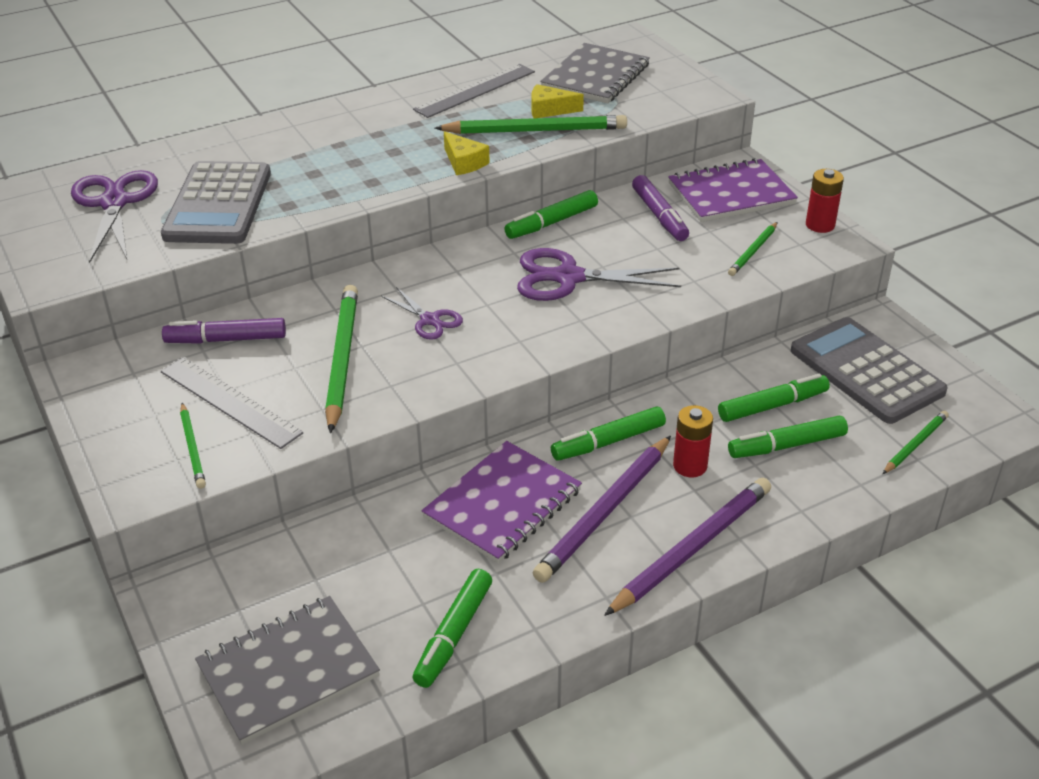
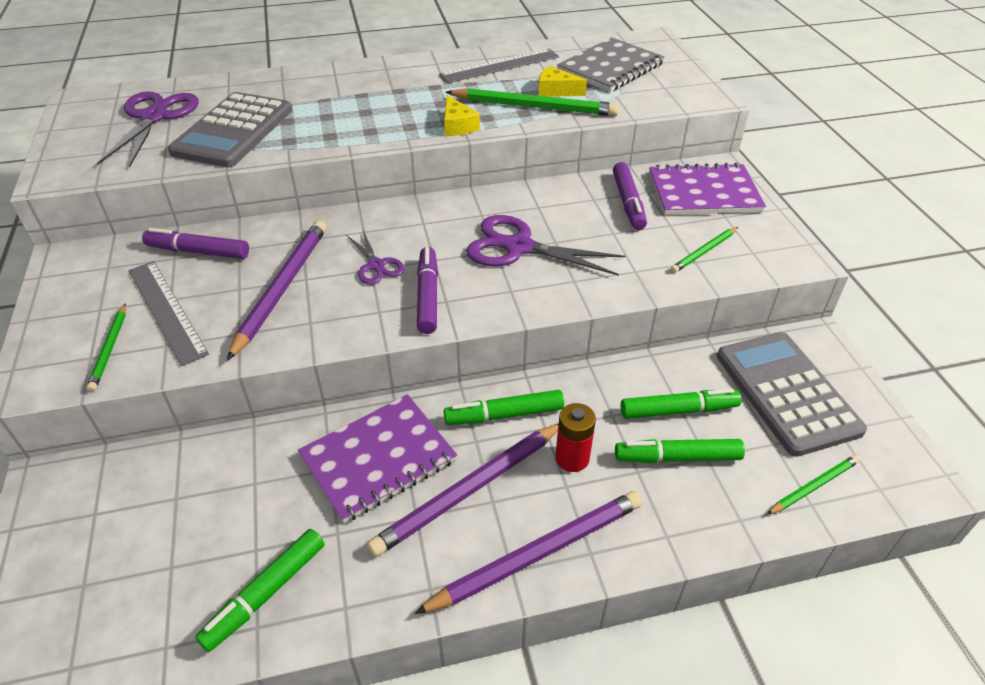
camera: 15 degrees right, 5 degrees up
grey notebook [195,596,380,744] -> none
green pencil [325,285,358,433] -> purple pencil [227,220,327,361]
green marker [504,190,598,239] -> none
red battery [806,169,844,233] -> none
none -> purple marker [417,247,438,334]

